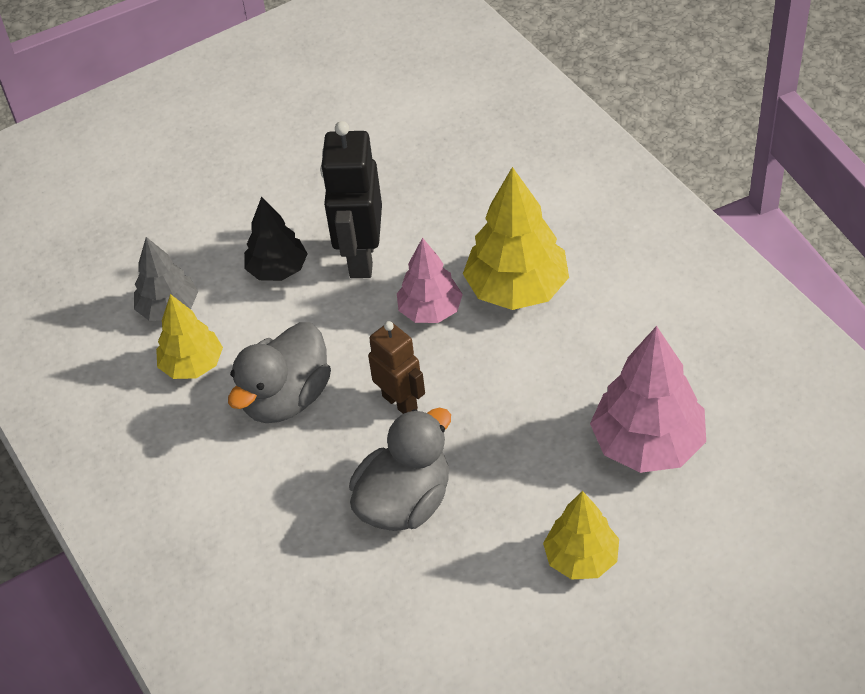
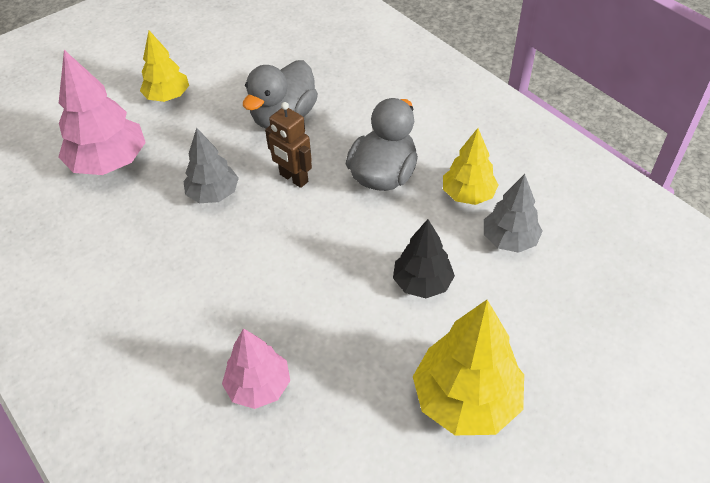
camera: 170 degrees right, 0 degrees up
black robot [320,121,382,278] -> none
pink tree [397,238,463,323] -> pink tree moved to [222,328,290,409]
yellow tree [463,167,569,310] -> yellow tree moved to [413,300,524,435]
none -> grey tree [183,128,239,203]

